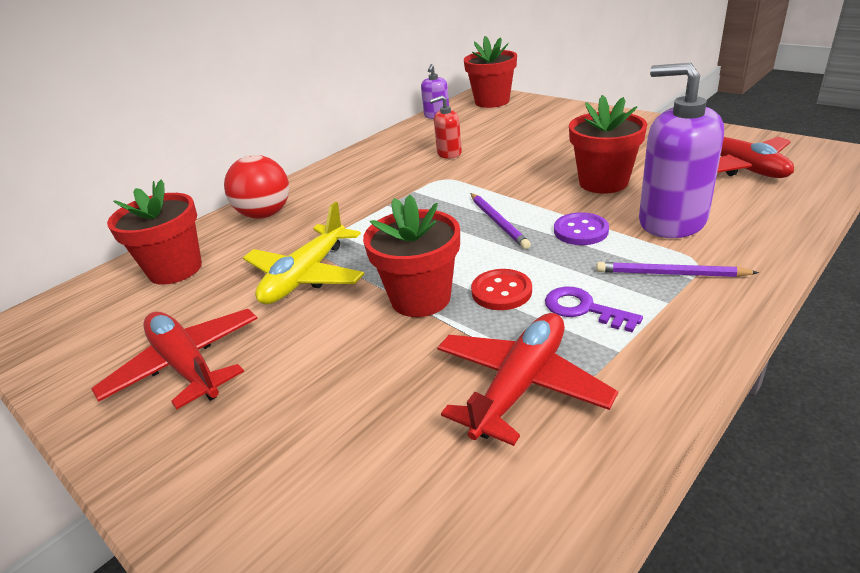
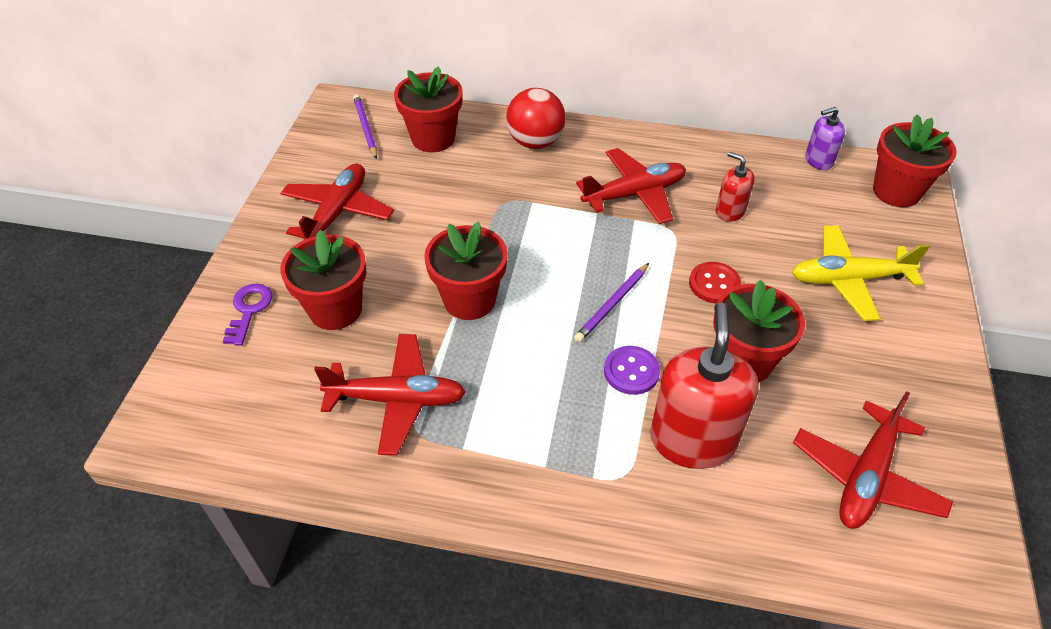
camera: 55 degrees right, 15 degrees up
yellow plane [243,202,364,304] -> yellow plane moved to [792,225,930,321]
red button [471,269,532,310] -> red button moved to [689,262,741,303]
purple key [545,287,643,333] -> purple key moved to [223,284,273,346]
purple pencil [596,262,759,277] -> purple pencil moved to [353,95,377,159]
purple soap dispenser [639,63,724,238] -> red soap dispenser [650,302,759,469]
none -> red flower pot [281,230,366,330]
none -> red plane [576,148,686,224]

